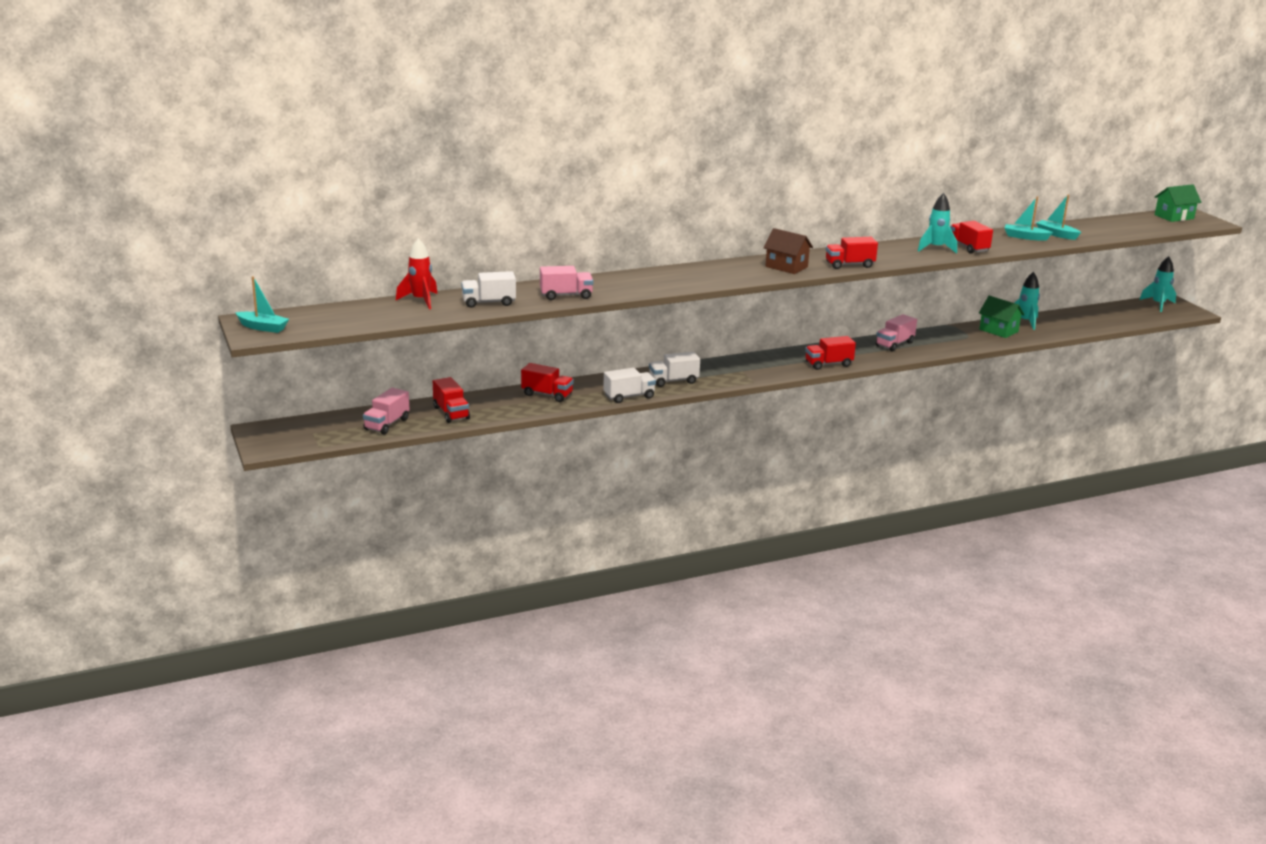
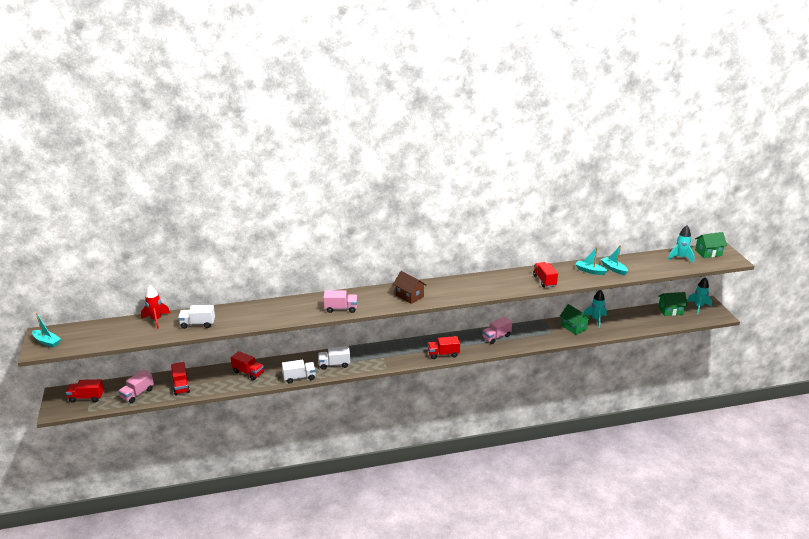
camera: 10 degrees right, 5 degrees up
pink truck [540,266,593,300] -> pink truck moved to [323,290,357,313]
red truck [826,237,878,269] -> red truck moved to [66,379,104,403]
turquoise rocket [918,193,957,254] -> turquoise rocket moved to [668,226,694,263]
none -> green house [658,292,688,316]

